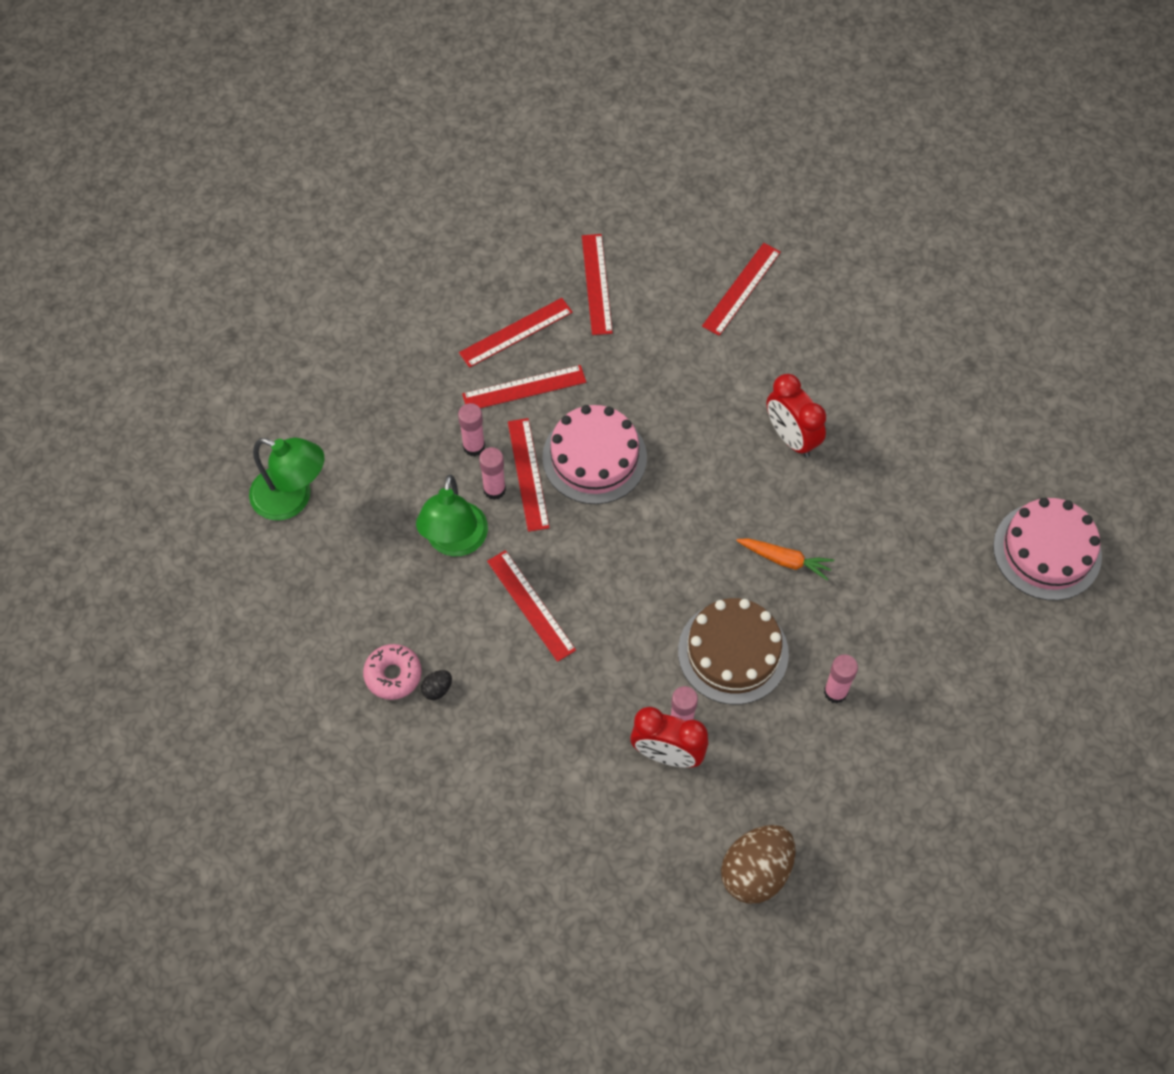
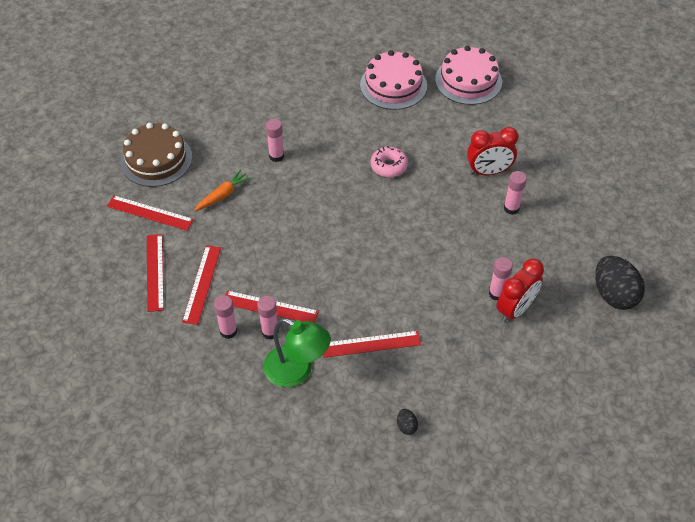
camera: 65 degrees left, 10 degrees down
green lamp [249,438,324,520] -> none
pink donut [363,644,422,700] -> pink donut moved to [371,146,408,178]
pink cake [542,405,647,504] -> pink cake moved to [360,50,427,110]
brown cake [678,598,789,705] -> brown cake moved to [120,123,192,187]
red ruler [702,243,781,336] -> none
brown egg [721,825,796,904] -> black egg [595,256,645,310]
orange carrot [736,538,834,581] -> orange carrot moved to [194,170,251,211]
red clock [766,374,826,457] -> red clock moved to [467,127,519,175]
none -> pink glue stick [266,119,284,162]

